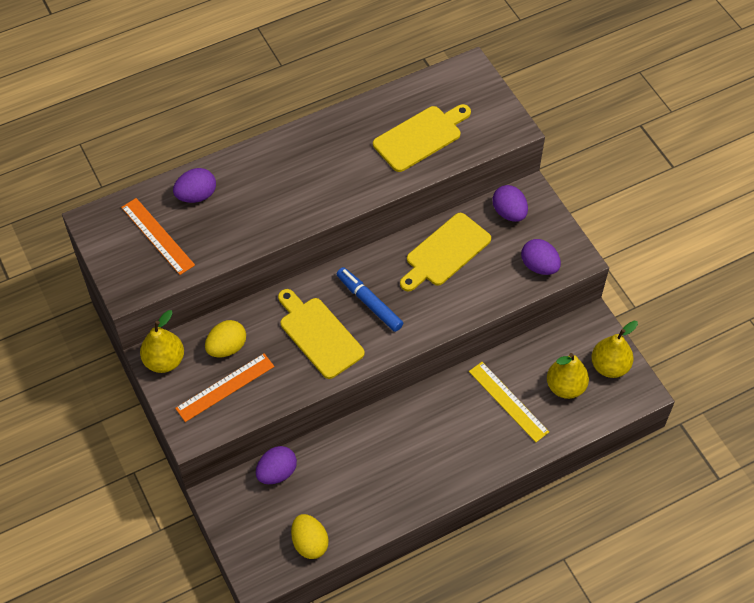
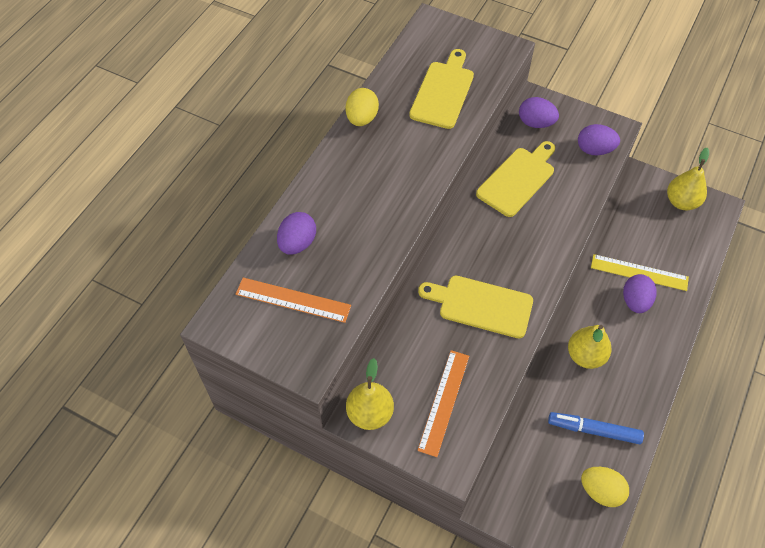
camera: 35 degrees left, 0 degrees up
yellow egg [205,320,246,357] -> yellow egg moved to [346,88,379,126]
purple egg [256,446,297,484] -> purple egg moved to [623,274,656,313]
blue marker [336,267,403,332] -> blue marker moved to [548,412,644,444]
yellow cutting board [400,213,491,291] -> yellow cutting board turned 150 degrees counterclockwise [476,141,555,217]
yellow pear [547,353,589,399] -> yellow pear moved to [568,325,612,369]

